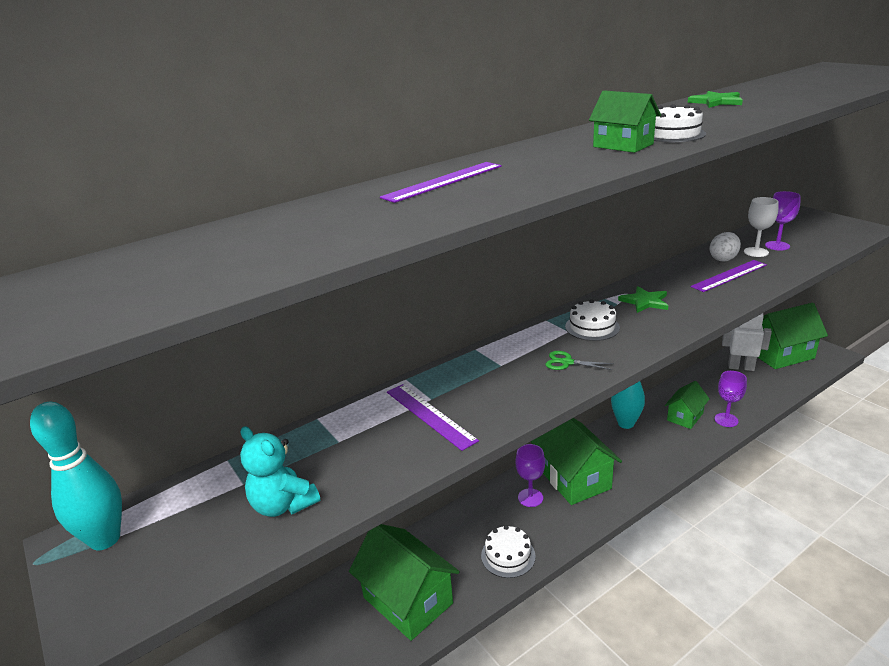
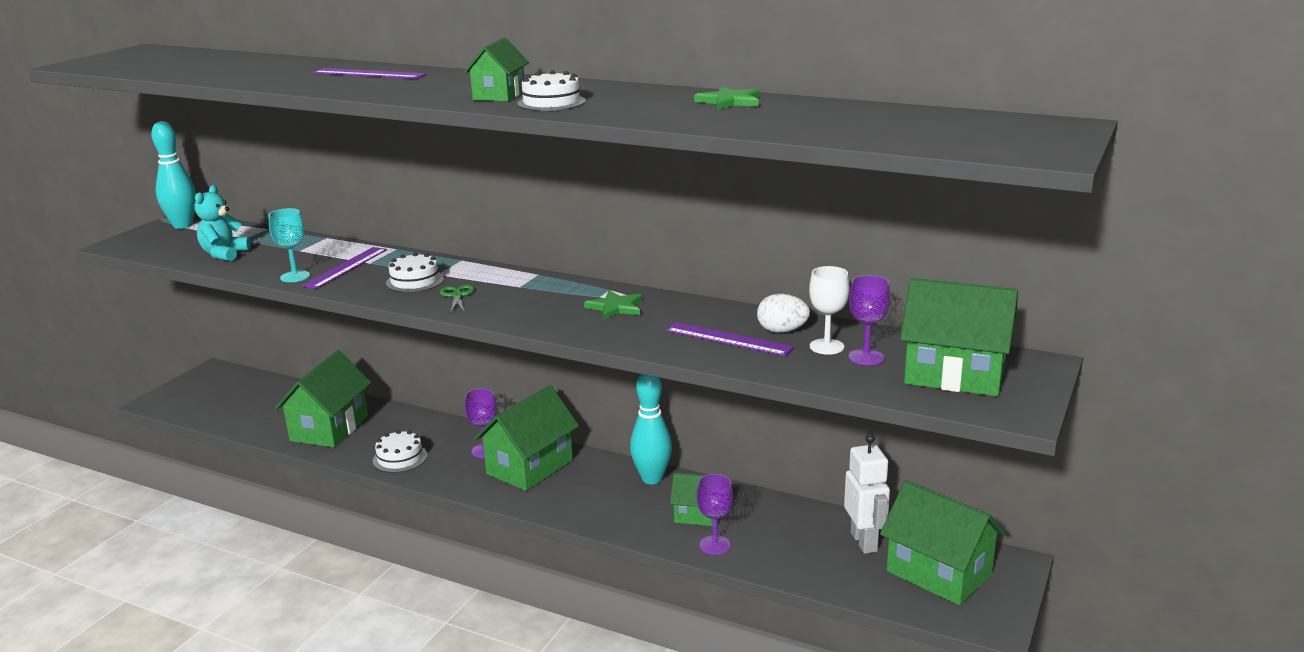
camera: 60 degrees right, 5 degrees down
white cake [565,299,620,341] -> white cake moved to [386,253,444,293]
none -> turquoise goblet [269,208,310,282]
none -> green house [900,278,1018,397]

